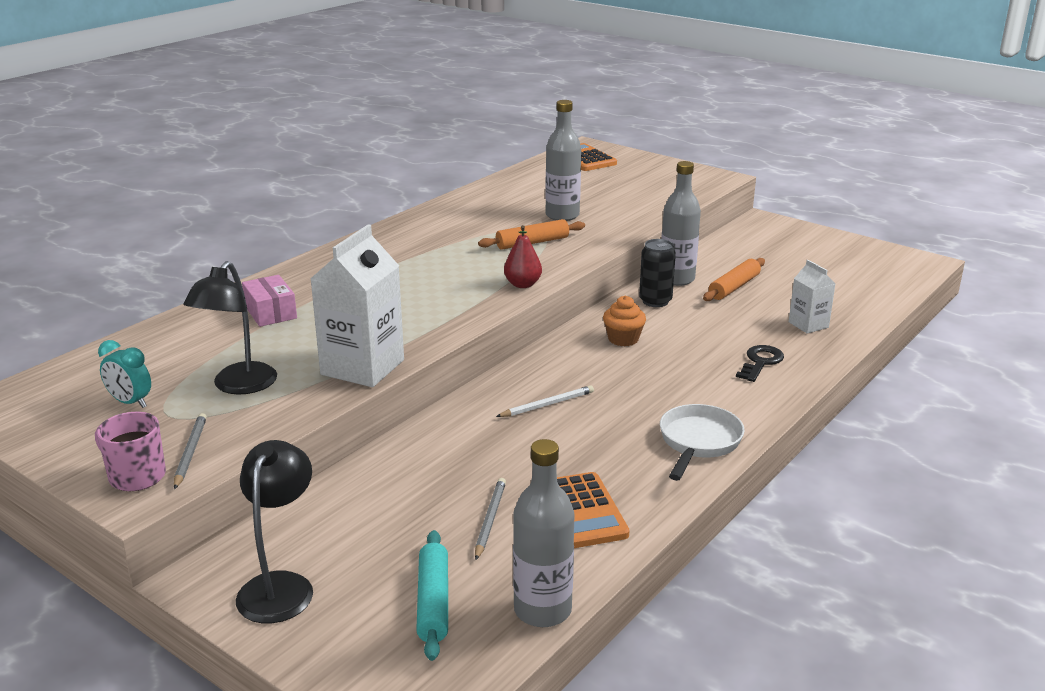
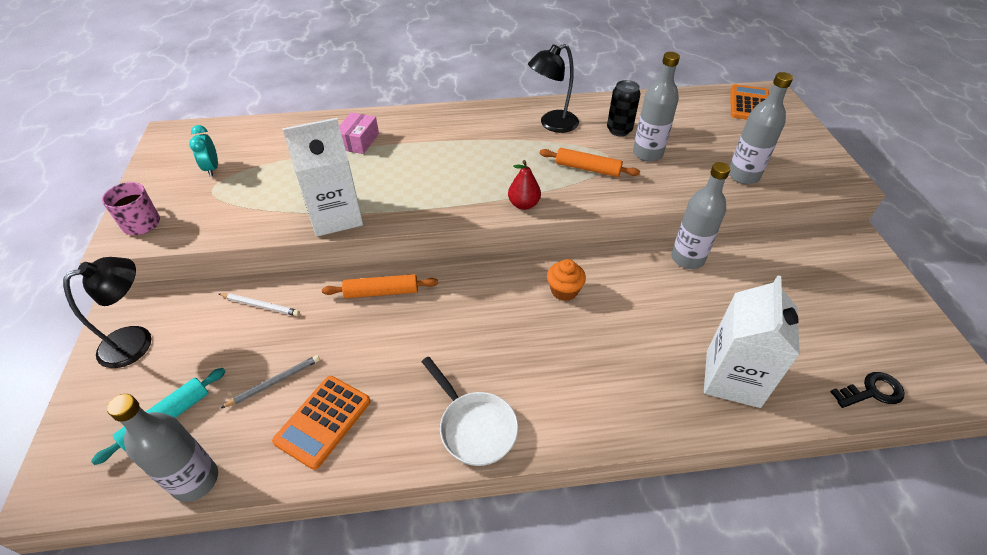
camera: 45 degrees right, 20 degrees up
grey pencil [174,413,207,489] -> none
black lamp [183,261,277,395] -> black lamp moved to [528,44,579,133]
white pencil [496,385,594,417] -> white pencil moved to [219,293,300,316]
black can [639,239,676,307] -> black can moved to [607,80,641,136]
white pan [660,404,745,481] -> white pan turned 75 degrees clockwise [422,357,518,466]
orange rolling pin [703,258,765,301] -> orange rolling pin moved to [322,274,438,298]
black key [736,345,784,382] -> black key moved to [830,372,905,408]
white carton [789,260,836,334] -> white carton [704,275,800,408], size x1.85
none -> grey bottle [729,72,793,184]

